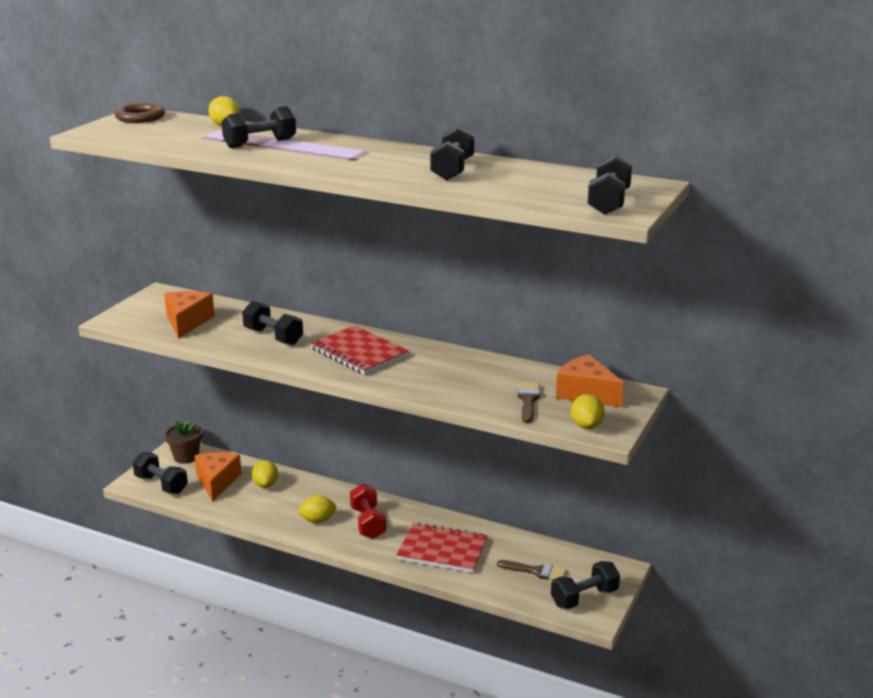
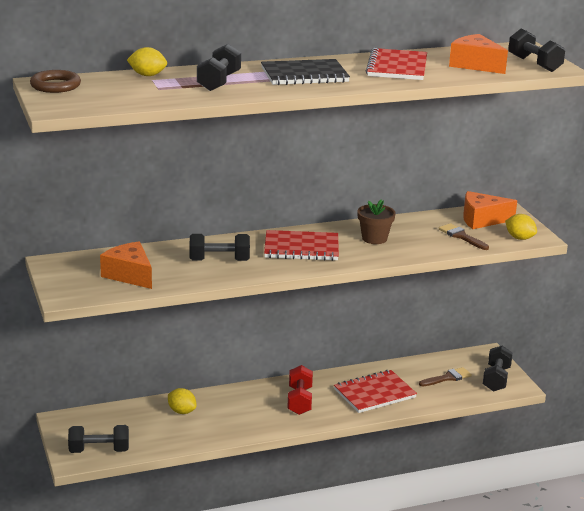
camera: 45 degrees left, 0 degrees up
brown flower pot [165,420,202,464] -> brown flower pot moved to [357,199,396,244]
orange cheese [195,452,242,501] -> orange cheese moved to [449,34,508,74]
yellow lemon [297,495,337,523] -> none
red dumbbell [350,483,386,539] -> red dumbbell turned 60 degrees clockwise [287,365,313,415]
black dumbbell [430,126,475,180] -> red notebook [366,48,427,80]
none -> black notebook [261,59,350,85]

